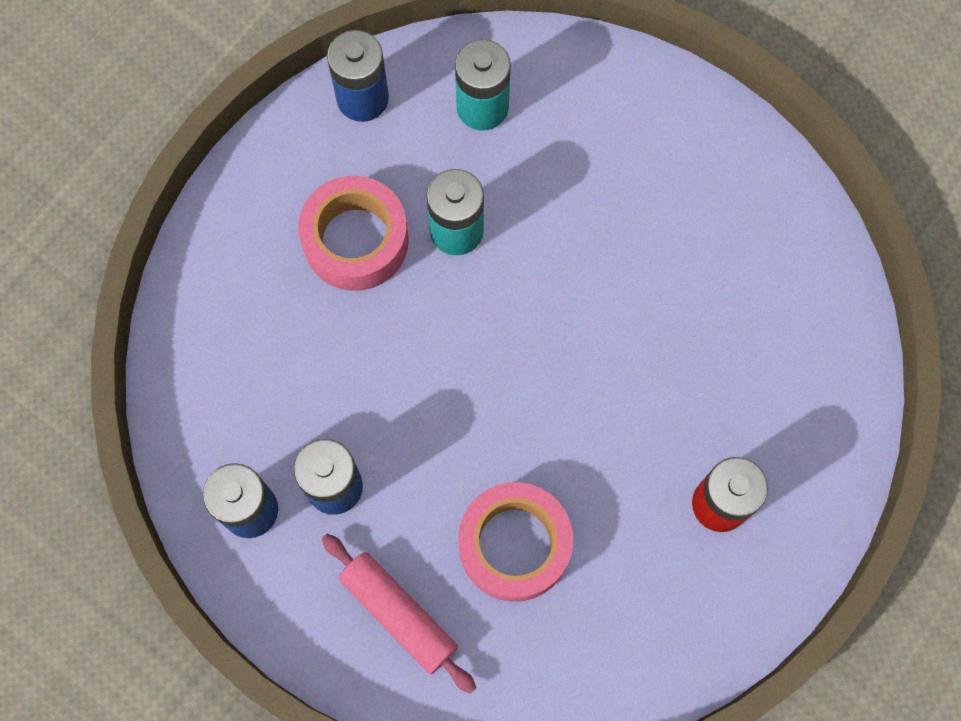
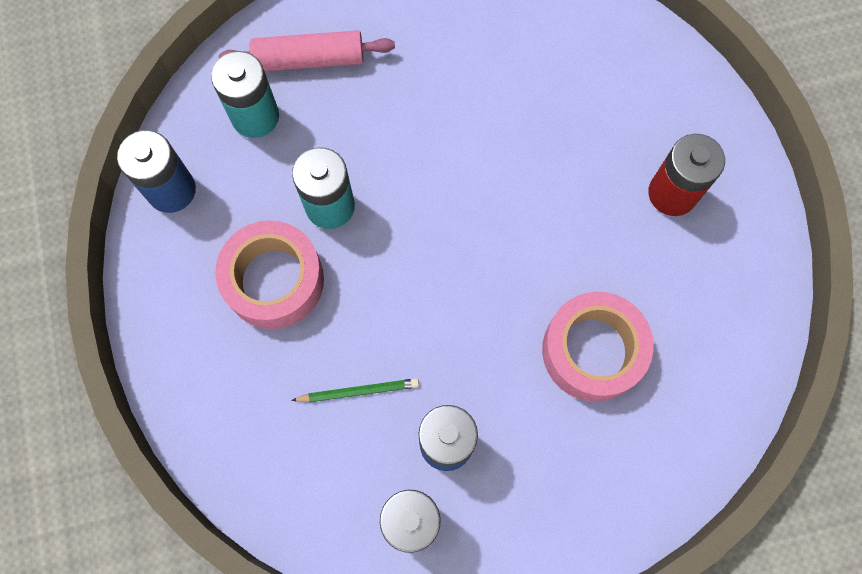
camera: 50 degrees left, 0 degrees up
pink rolling pin [322,534,476,694] -> pink rolling pin moved to [219,30,395,71]
none -> green pencil [291,378,419,402]

